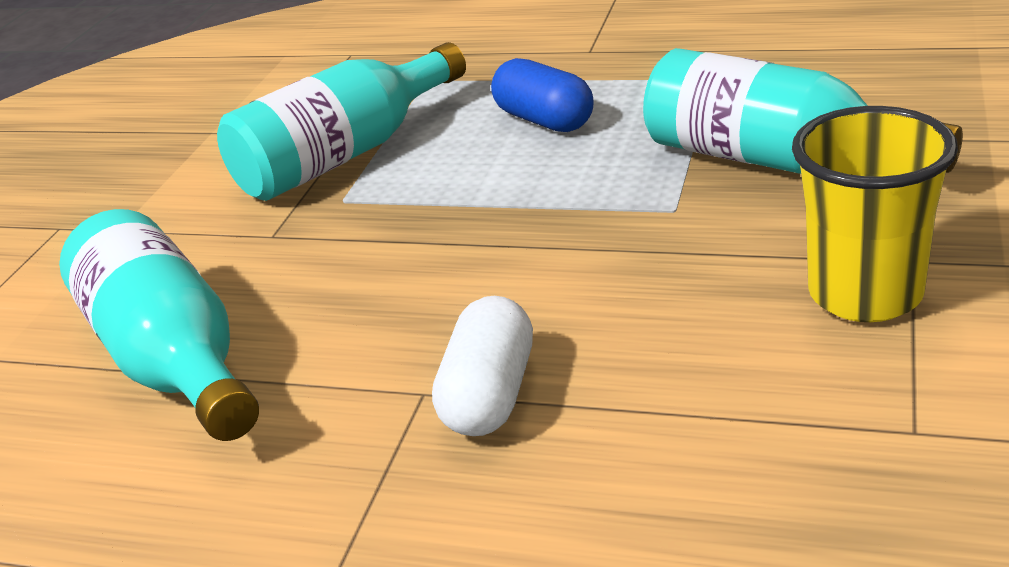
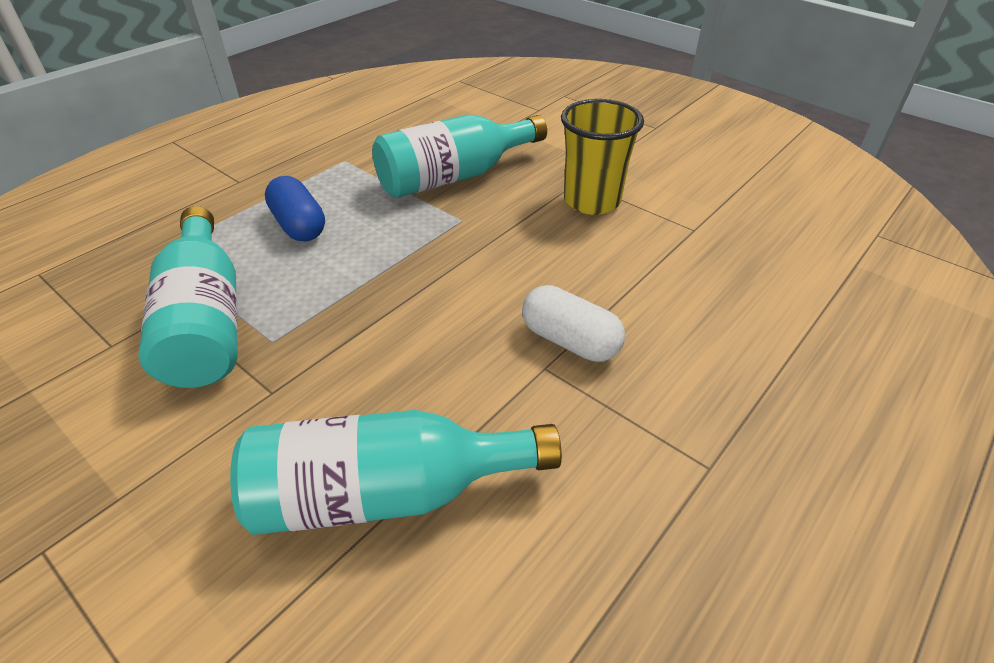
camera: 70 degrees left, 10 degrees up
blue capsule [491,58,593,132] -> blue capsule turned 75 degrees clockwise [265,176,325,241]

